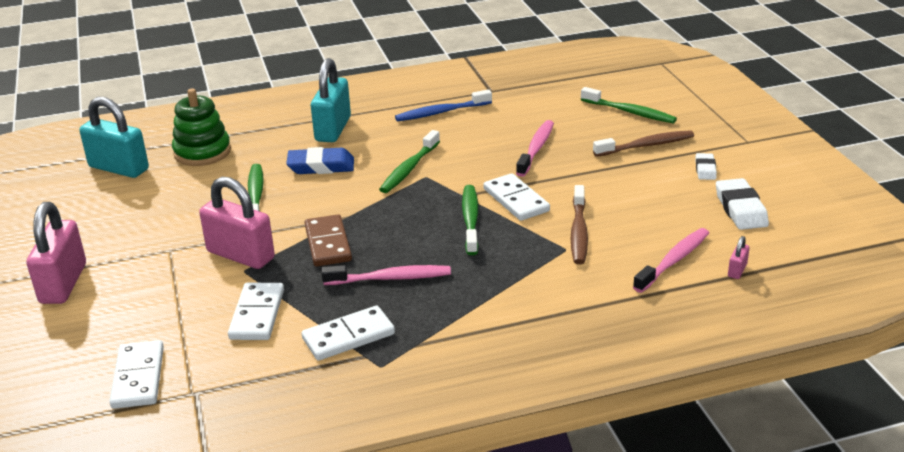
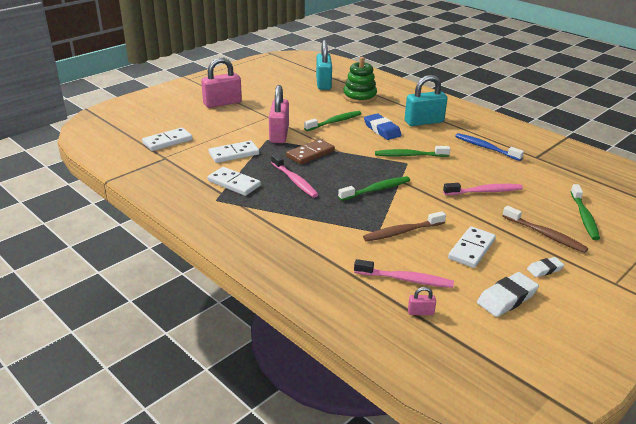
camera: 60 degrees right, 0 degrees up
white domino [483,173,550,221] -> white domino moved to [448,226,496,268]

